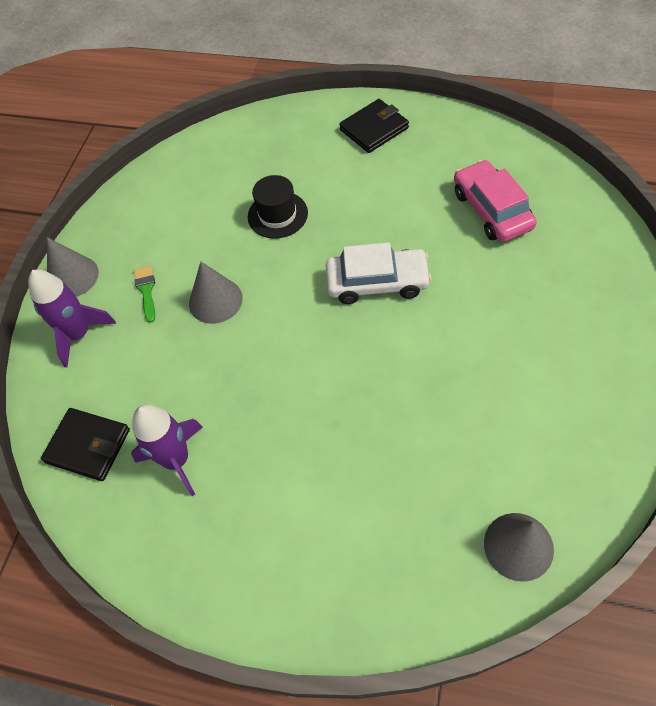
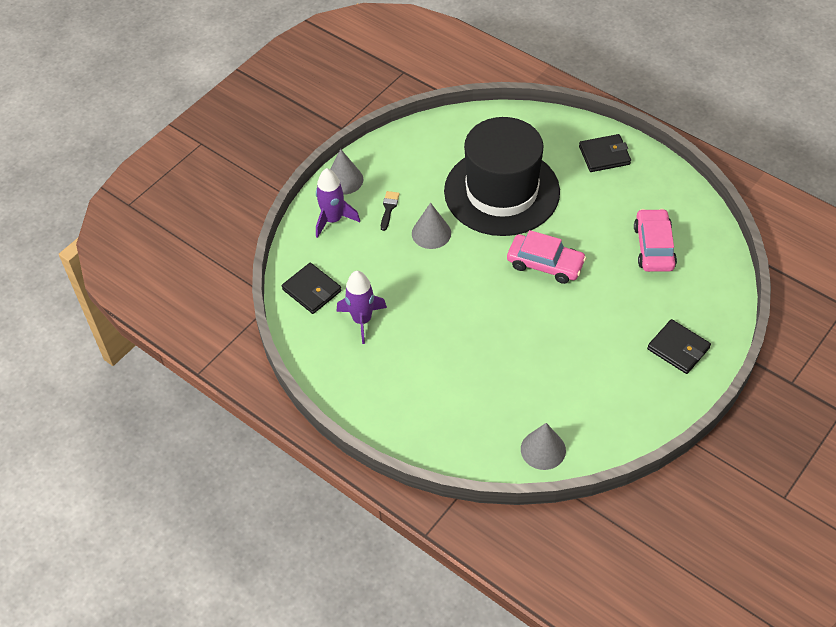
camera: 20 degrees right, 5 degrees down
green brush [134,265,155,323] -> black brush [381,191,400,231]
black hat [248,175,308,238] -> black hat [444,117,560,236], size x2.49
white car [326,242,432,304] -> pink car [507,230,586,284]
none -> black wallet [647,319,711,374]

